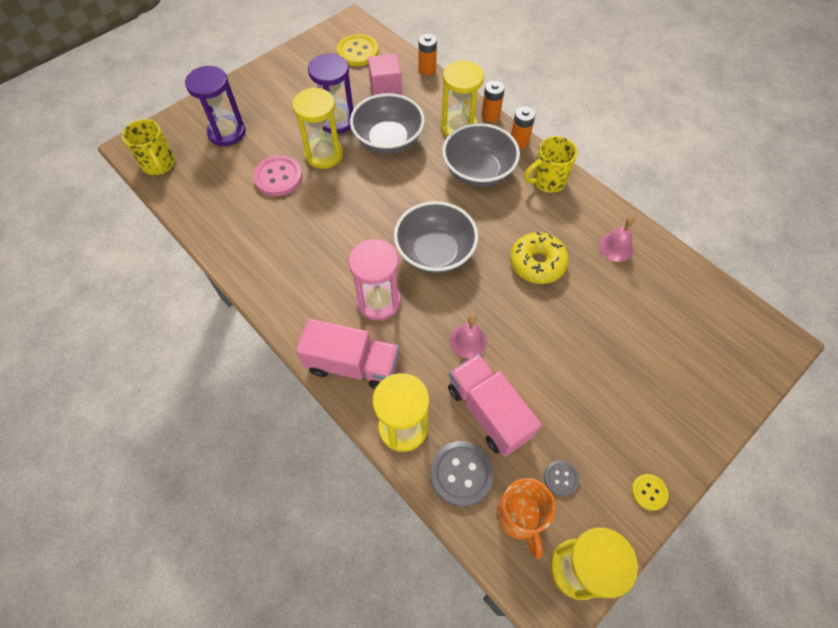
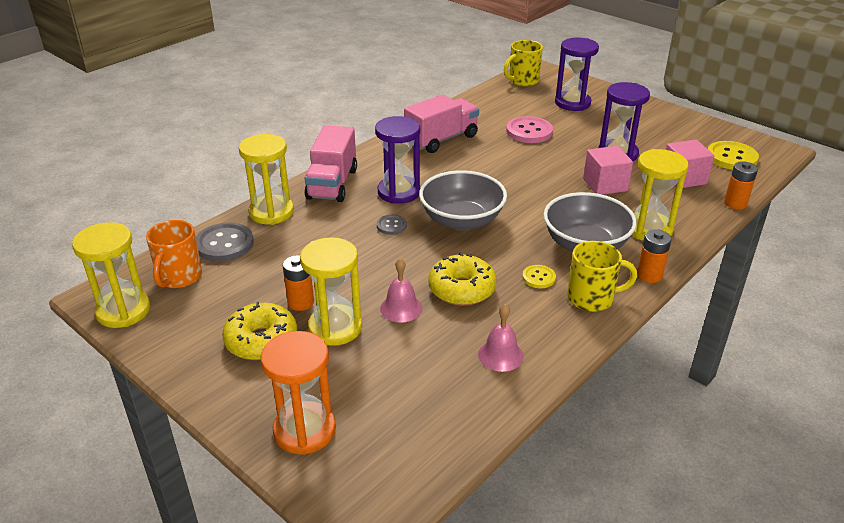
camera: 85 degrees right, 25 degrees down
yellow hourglass [292,88,343,169] -> yellow hourglass moved to [300,237,362,346]
pink hourglass [348,239,401,320] -> purple hourglass [375,116,420,204]
grey bowl [350,93,425,154] -> pink cube [583,146,633,195]
pink truck [448,354,542,457] -> pink truck moved to [404,94,479,153]
pink bell [450,314,487,359] -> pink bell moved to [380,258,423,323]
orange battery [482,80,505,122] -> orange battery moved to [283,255,314,311]
orange mug [496,478,556,559] -> orange mug turned 60 degrees counterclockwise [146,220,202,288]
yellow mug [524,136,577,193] -> yellow mug turned 120 degrees clockwise [567,241,637,312]
grey button [544,460,579,496] -> grey button moved to [377,215,407,235]
yellow button [632,474,669,511] -> yellow button moved to [522,265,556,288]
none -> yellow donut [222,302,297,360]
none -> orange hourglass [261,331,336,455]

